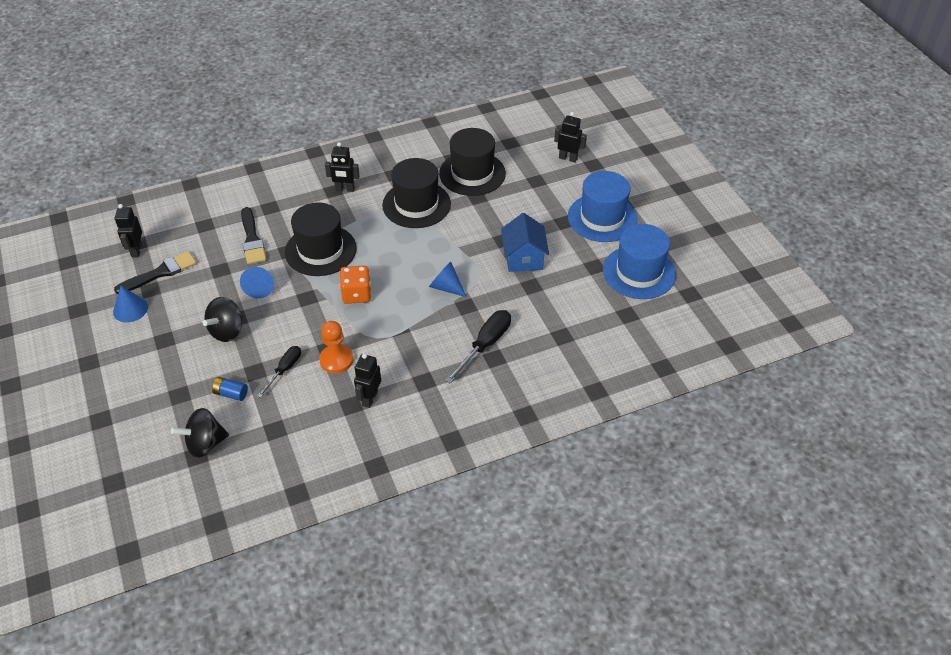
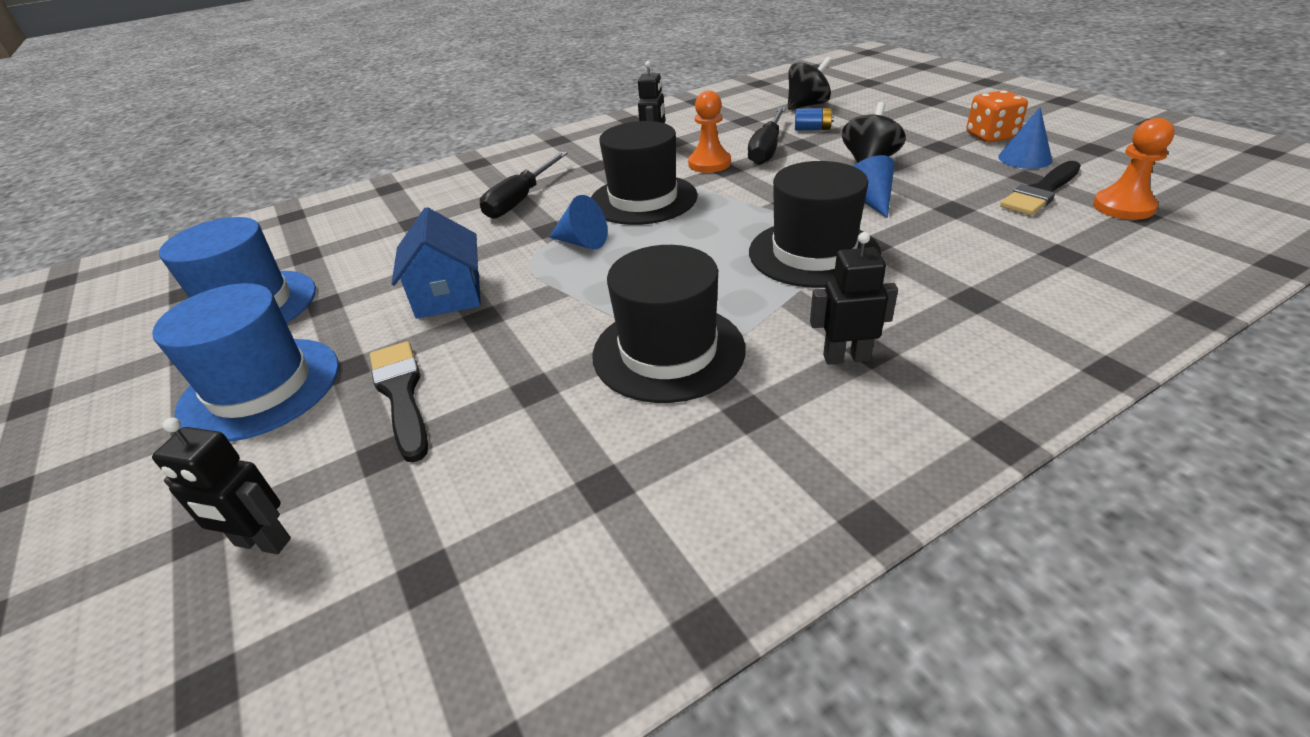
camera: 175 degrees right, 10 degrees down
black robot [115,204,142,258] -> orange pawn [1093,118,1175,220]
black brush [241,207,266,264] -> black brush moved to [370,341,428,463]
black screwdriver [257,346,301,398] -> black screwdriver [748,107,786,165], size x1.55
orange dice [340,266,371,304] -> orange dice moved to [966,90,1028,142]
black hat [439,128,506,196] -> black hat moved to [591,121,698,225]

